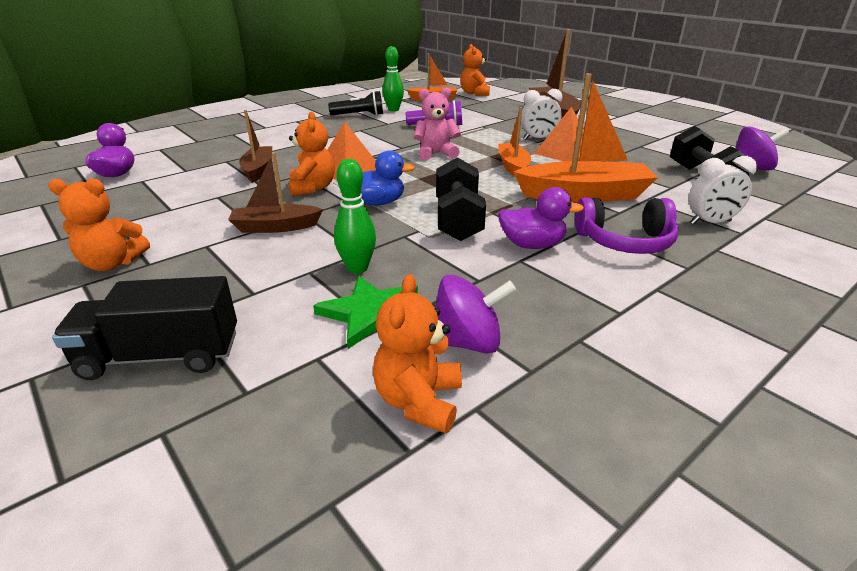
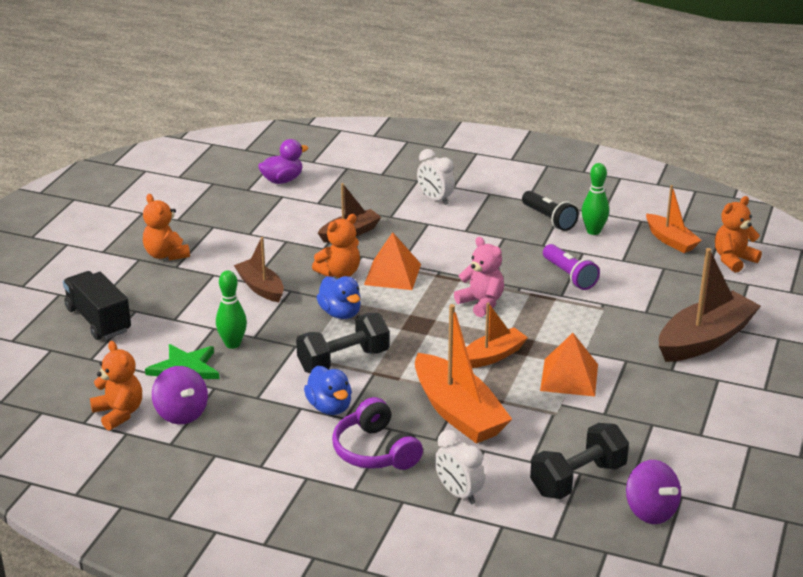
camera: 60 degrees right, 0 degrees up
orange teddy bear [373,274,462,433] -> orange teddy bear turned 75 degrees clockwise [90,341,142,430]
purple duck [498,187,584,249] -> blue duck [304,366,352,415]
white clock [521,89,562,140] -> white clock moved to [417,149,455,205]

